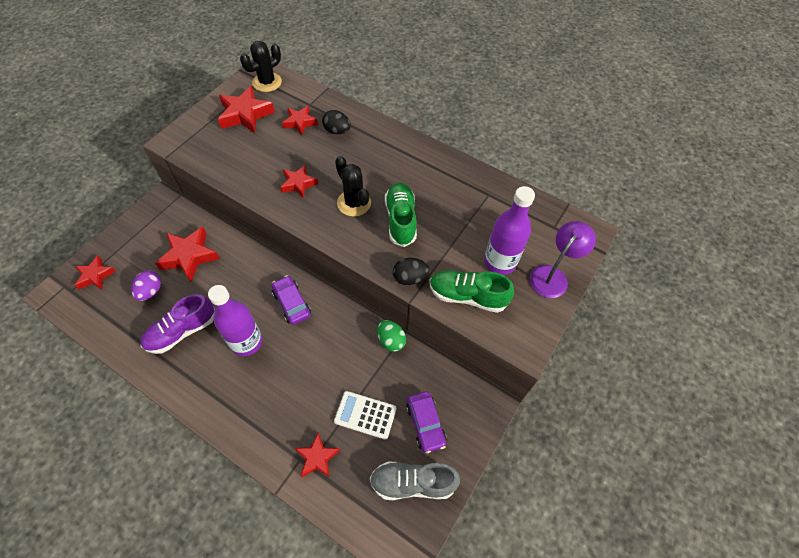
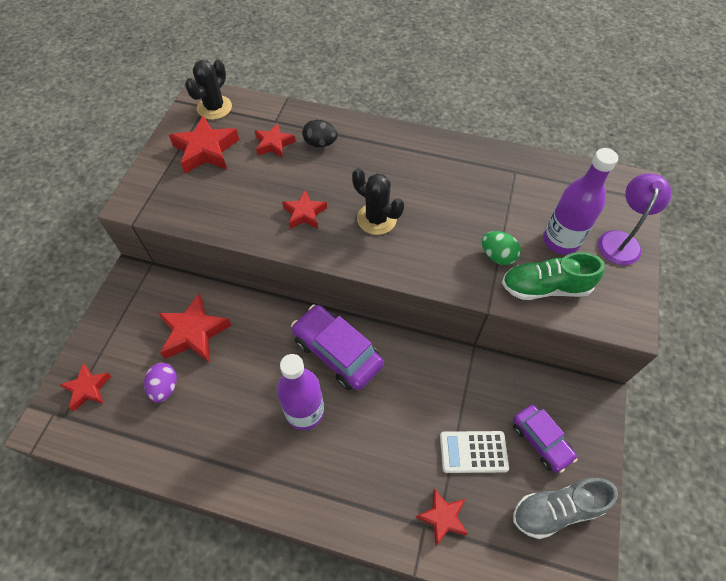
camera: 15 degrees left, 0 degrees up
purple shoe [140,294,215,354] -> none
purple car [272,275,311,325] -> purple car [291,305,384,390], size x1.56
green egg [377,320,406,352] -> green egg moved to [482,231,521,265]
green shoe [385,182,417,247] -> none
black egg [393,258,429,285] -> none

